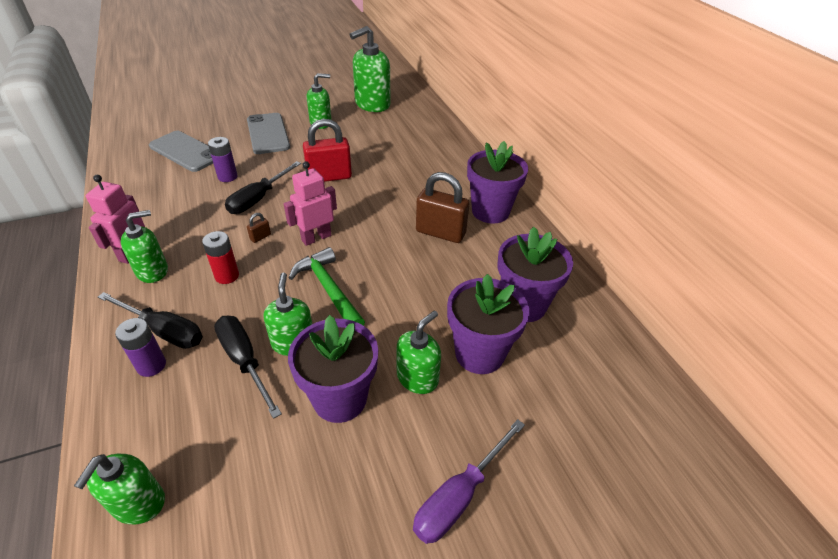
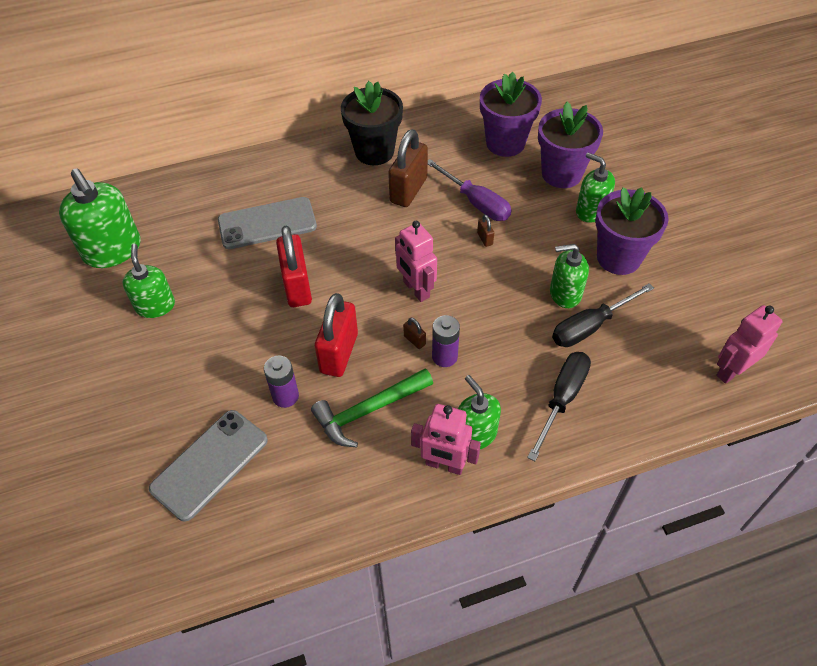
camera: 85 degrees left, 10 degrees up
green soap dispenser [74,454,165,524] -> pink robot [716,305,783,384]
purple battery [115,318,166,377] -> purple battery moved to [432,315,460,367]
red battery [202,231,239,284] -> none
black screwdriver [225,161,301,214] -> red padlock [315,293,358,377]
grey phone [247,113,290,154] -> grey phone moved to [218,197,317,249]
green hammer [289,247,365,326] -> green hammer moved to [311,368,433,447]
purple screwdriver [413,419,525,544] -> purple screwdriver moved to [428,159,511,221]
purple flower pot [467,141,528,224] -> black flower pot [341,81,403,165]
none -> brown padlock [477,215,494,247]

